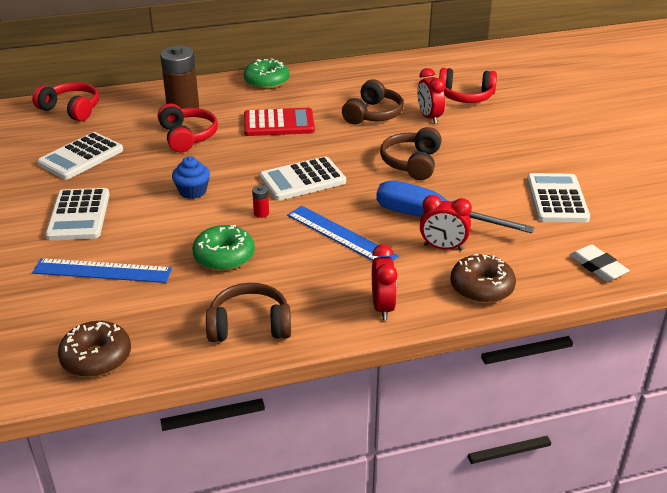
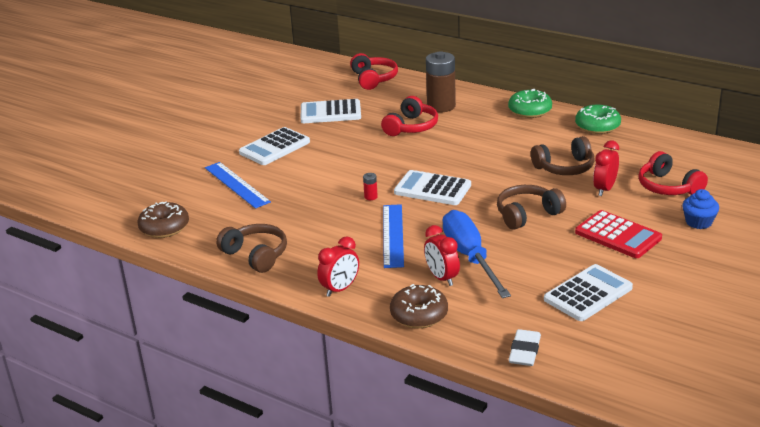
camera: 50 degrees right, 5 degrees down
blue cupcake [172,157,210,199] -> blue cupcake moved to [682,189,719,229]
green donut [192,225,255,271] -> green donut moved to [575,105,621,134]
red calculator [244,108,315,136] -> red calculator moved to [575,210,662,258]

